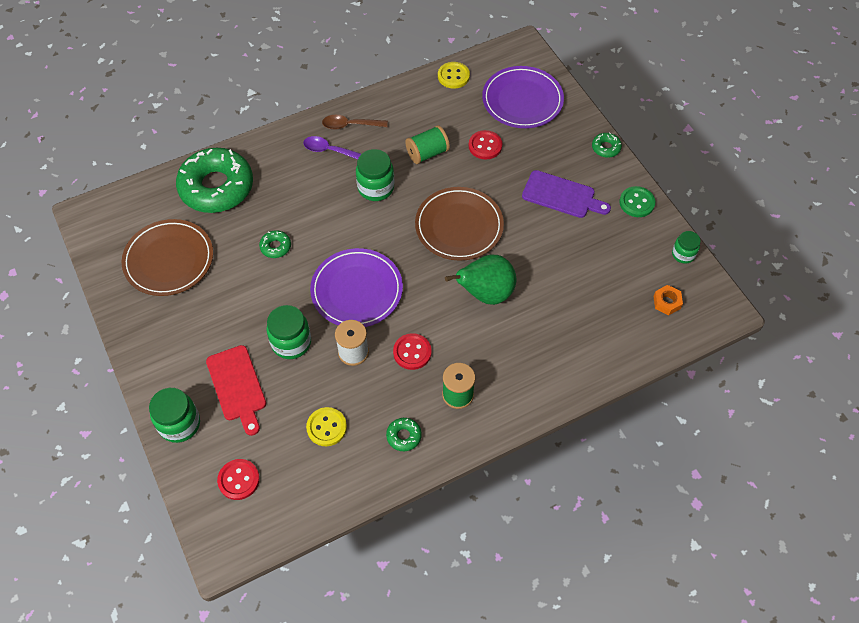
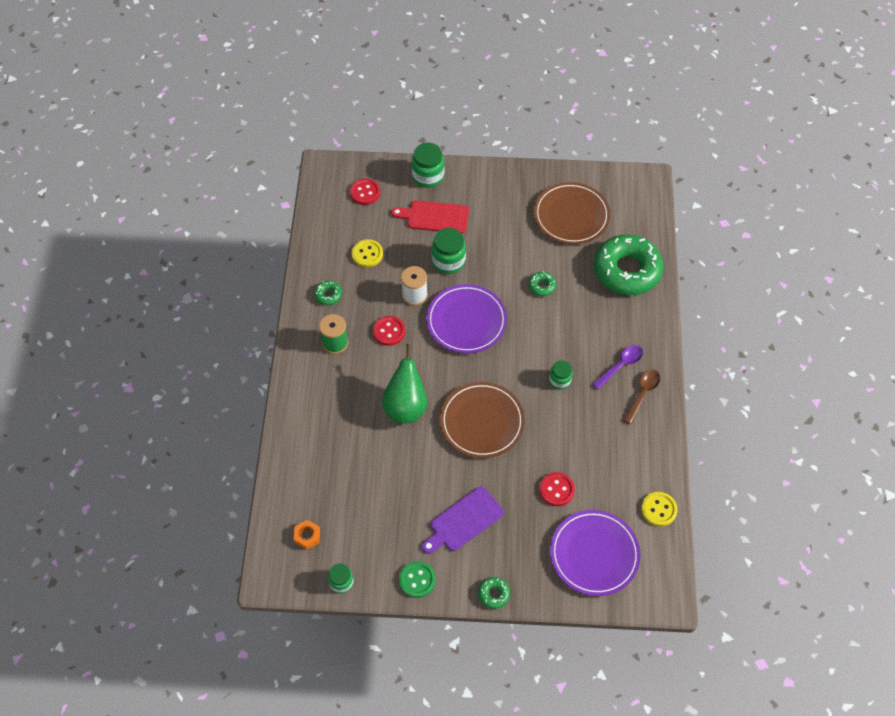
camera: 120 degrees right, 0 degrees up
green jar [356,149,394,201] -> green jar [549,360,573,390], size x0.62
green spool [405,125,450,164] -> none

